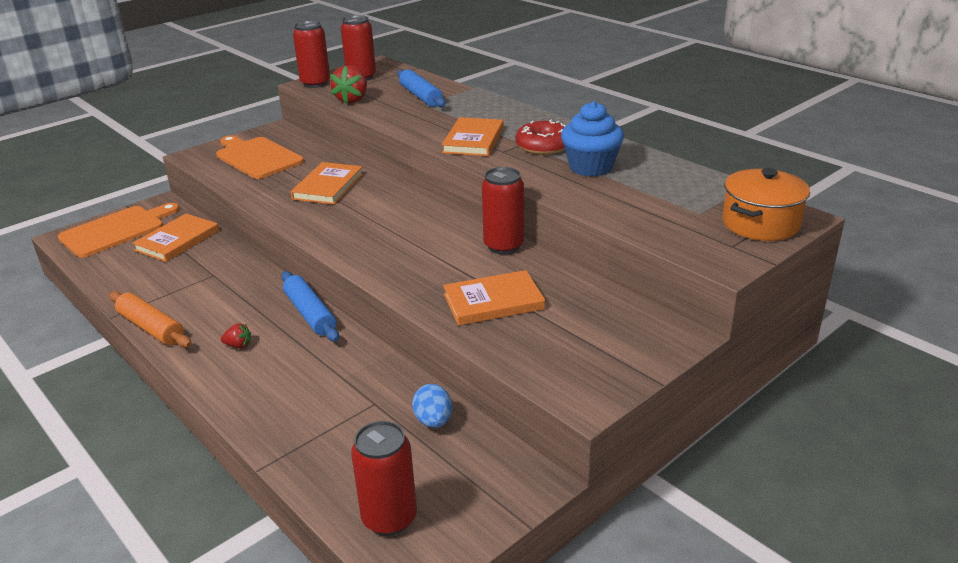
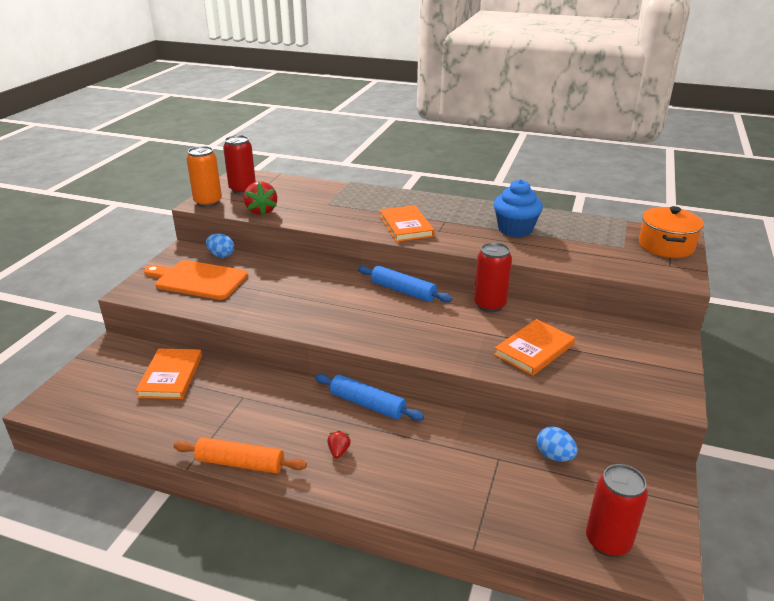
camera: 30 degrees left, 0 degrees up
orange cutting board [58,203,179,258] -> none
red strawberry [221,323,251,349] -> red strawberry turned 60 degrees counterclockwise [327,431,351,459]
orange book [291,162,363,205] -> none
red can [293,21,330,88] -> orange can [186,146,222,207]
blue rolling pin [397,69,446,107] -> blue rolling pin moved to [358,266,452,302]
red donut [516,119,566,155] -> none
none -> blue egg [206,233,234,258]

